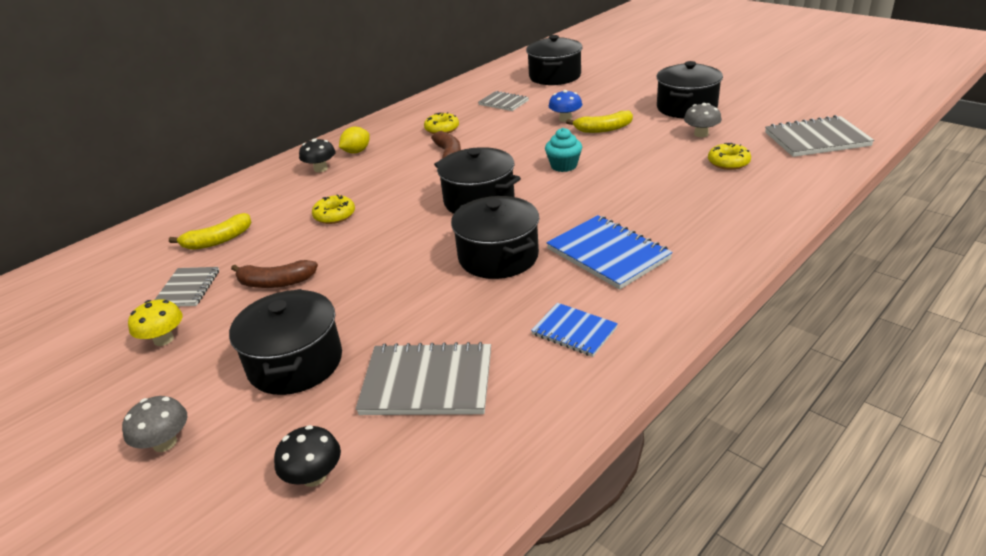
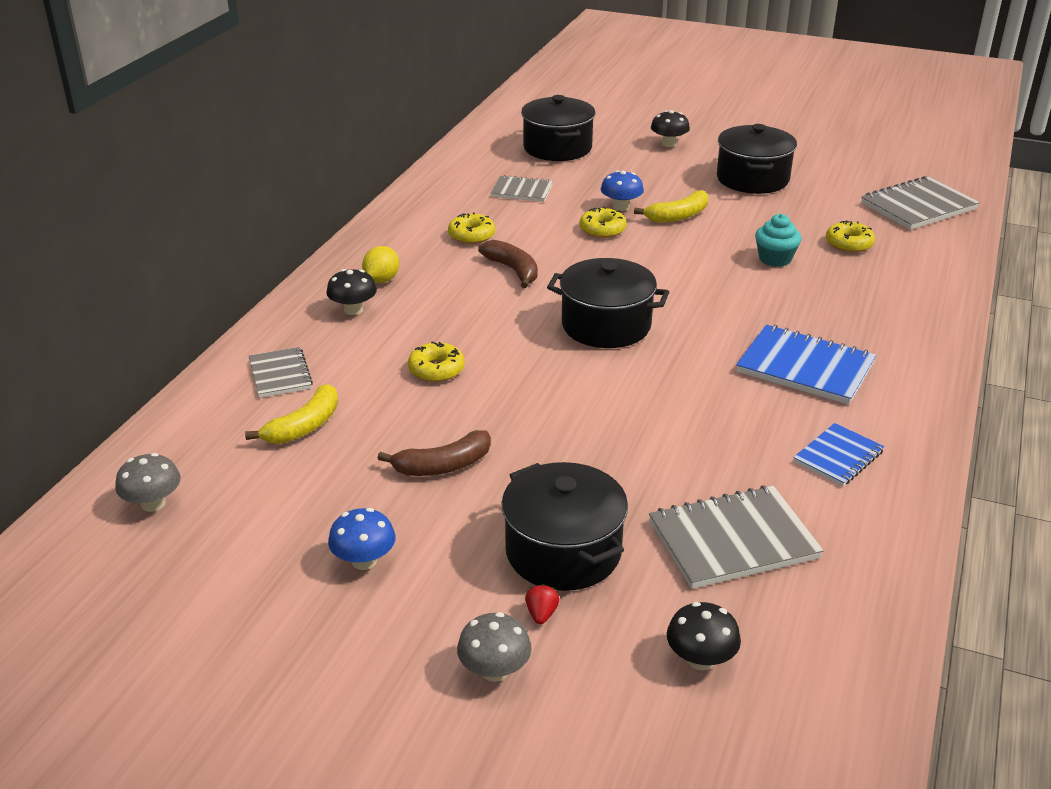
camera: 25 degrees left, 0 degrees up
yellow mushroom [128,299,183,346] -> blue mushroom [328,508,396,570]
grey notebook [155,267,219,306] -> grey notebook moved to [249,347,313,398]
black pot [451,196,539,279] -> none
blue notebook [531,303,618,357] -> blue notebook turned 60 degrees counterclockwise [793,423,885,486]
turquoise cupcake [545,128,582,172] -> turquoise cupcake moved to [755,214,801,267]
grey mushroom [684,103,722,137] -> grey mushroom moved to [115,453,181,512]
none -> red strawberry [525,584,559,624]
none -> yellow donut [580,207,626,238]
none -> black mushroom [651,110,690,147]

